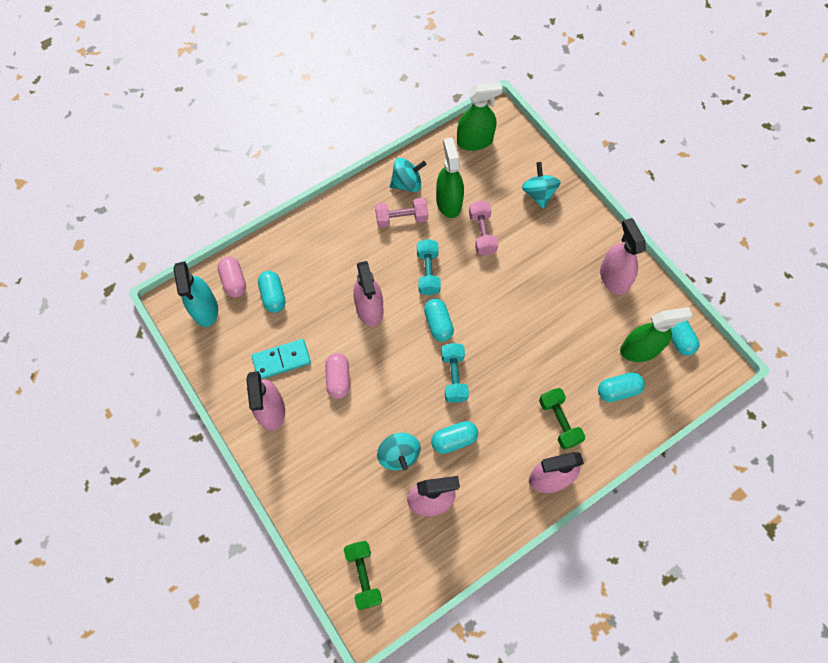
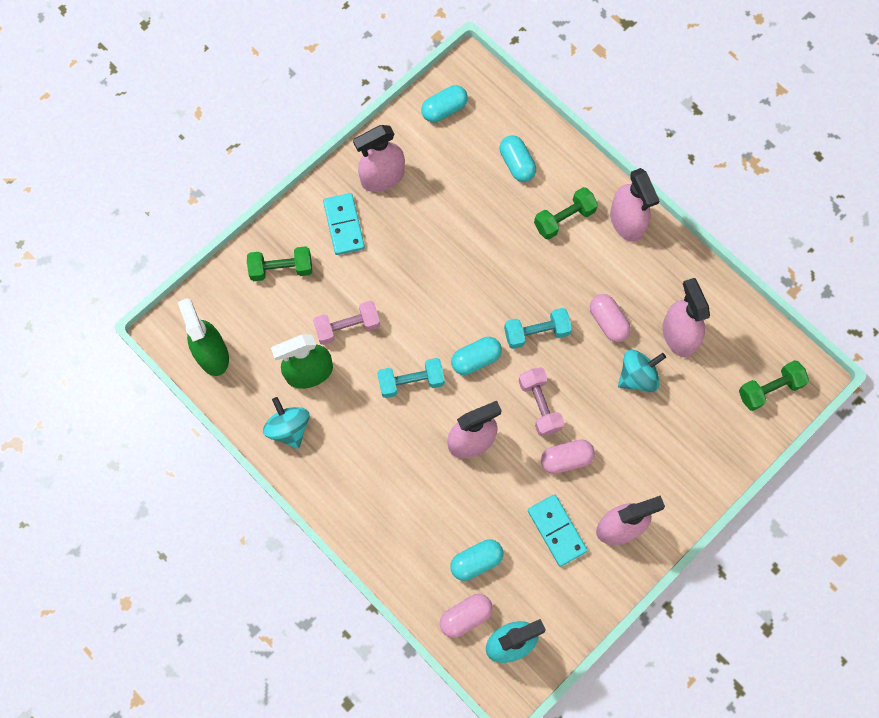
camera: 100 degrees left, 5 degrees up
pink dumbbell [375,198,428,228] -> pink dumbbell moved to [519,367,564,436]
turquoise capsule [431,421,478,454] -> pink capsule [590,294,631,342]
turquoise spinning top [522,162,561,209] -> green dumbbell [247,246,312,281]
green spray bottle [620,307,692,362] -> none
none -> turquoise domino [323,193,365,255]

